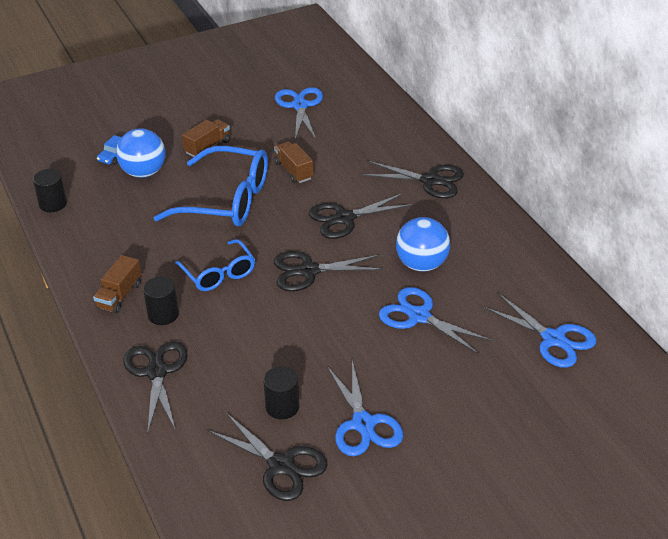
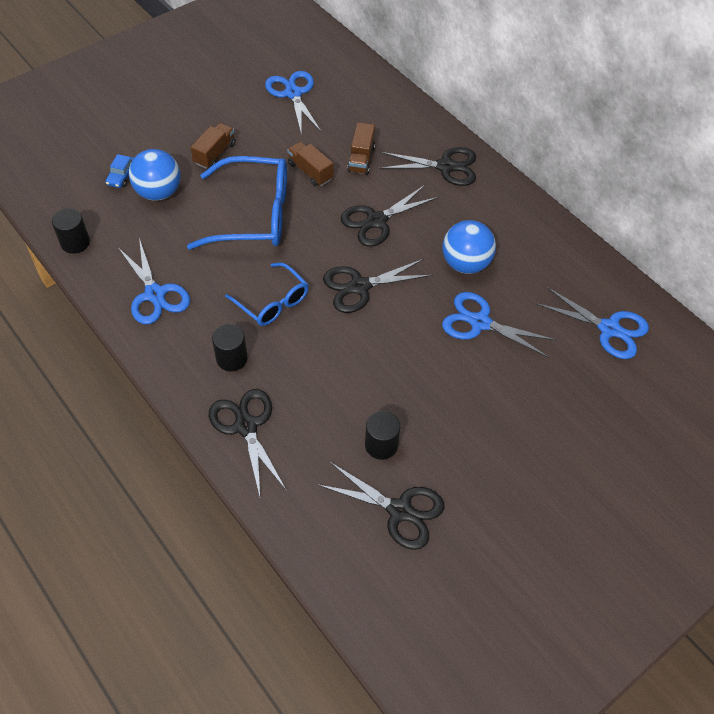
camera: 15 degrees left, 15 degrees up
brown truck [93,255,141,313] -> brown truck moved to [347,123,375,175]
blue scissors [327,360,403,456] -> blue scissors moved to [118,238,190,324]

